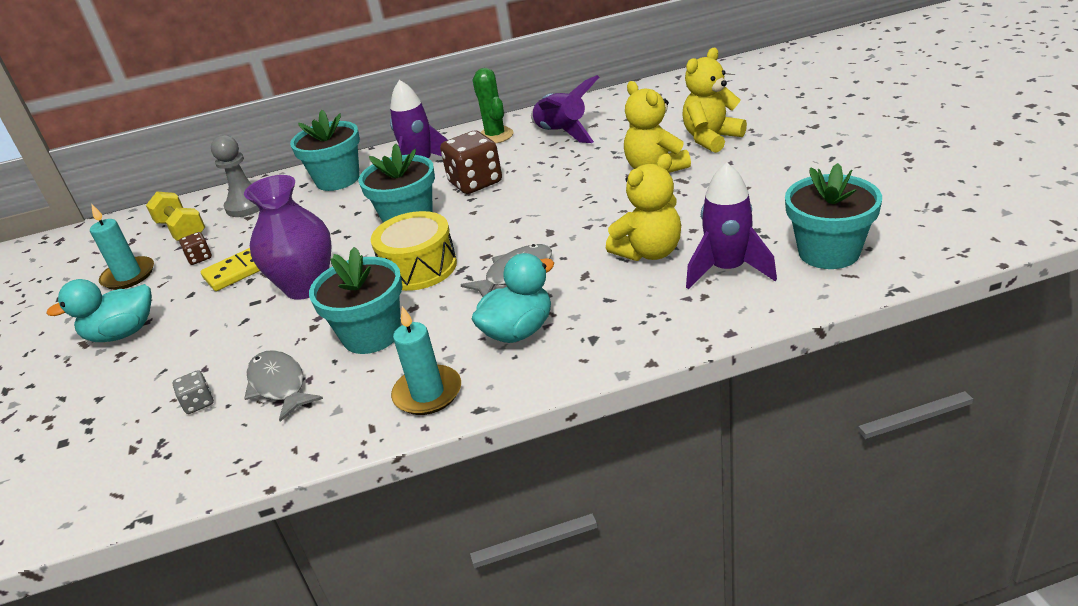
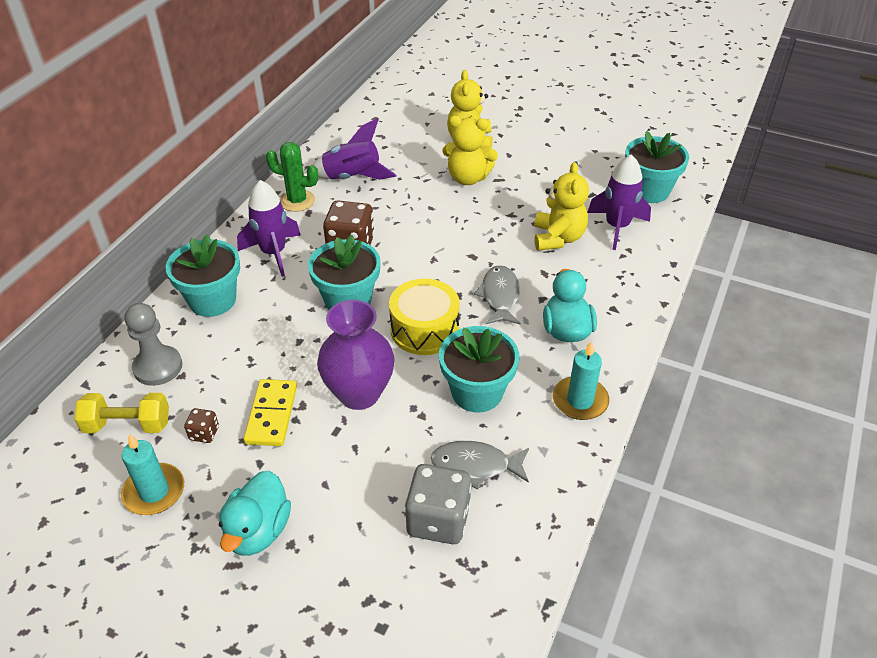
camera: 55 degrees left, 10 degrees up
grey dice [173,370,214,414] -> grey dice [405,464,472,544], size x2.07

